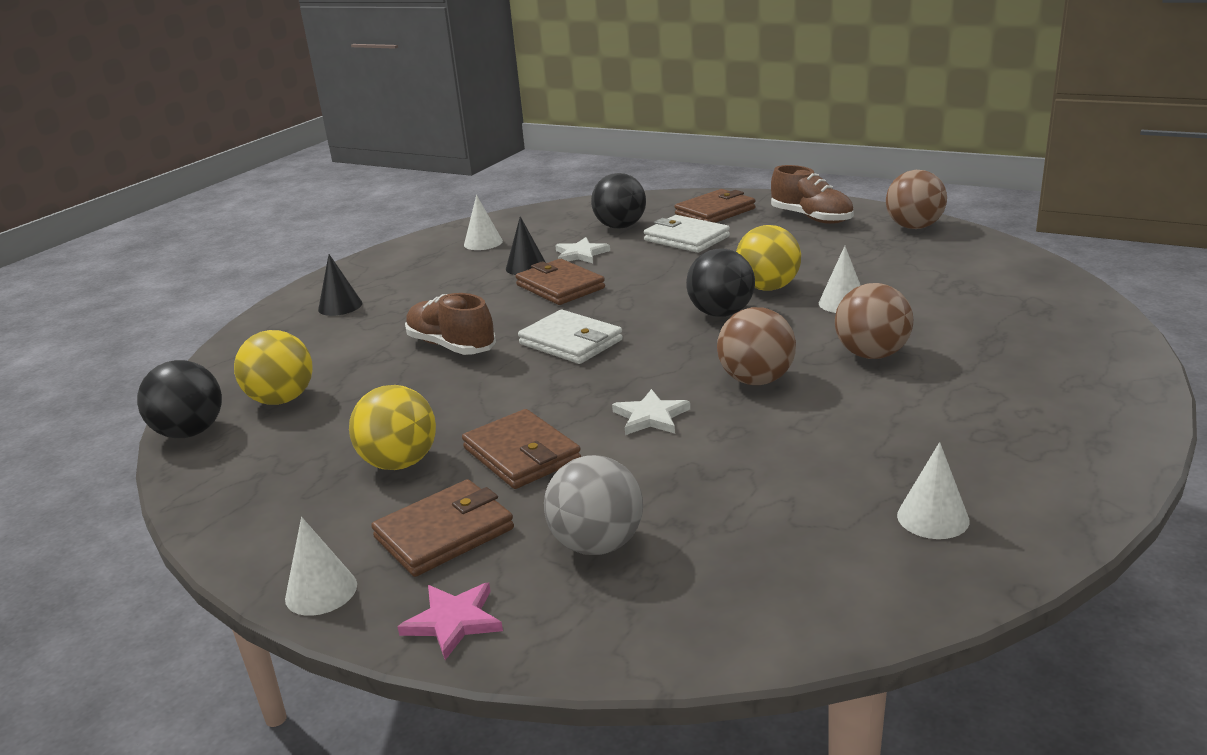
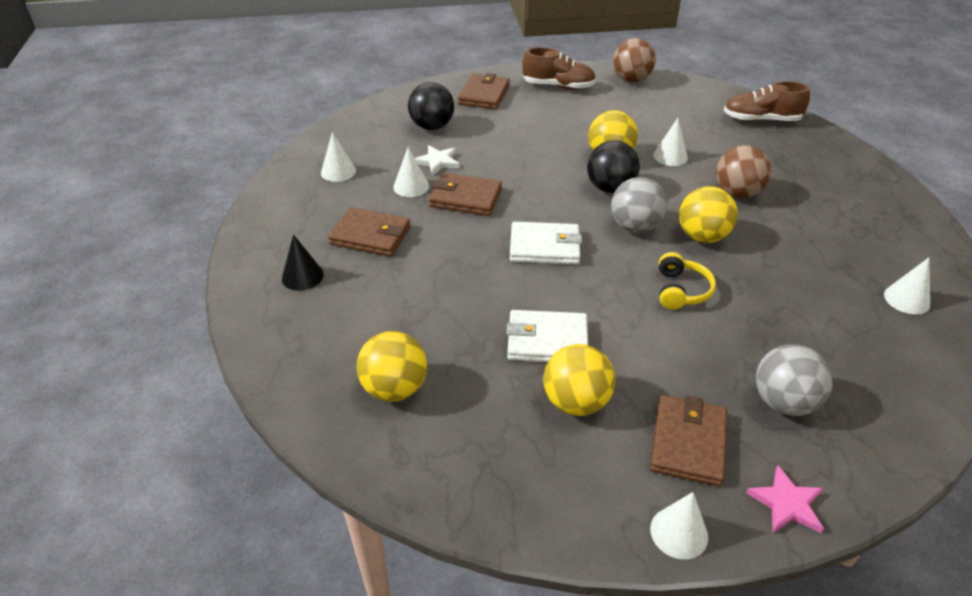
camera: 40 degrees left, 15 degrees up
black ball [137,360,222,438] -> none
brown shoe [405,293,496,355] -> brown shoe moved to [724,81,810,122]
brown wallet [462,409,581,489] -> brown wallet moved to [328,207,411,257]
black cone [506,216,546,275] -> white cone [393,147,429,197]
white star [612,389,690,435] -> yellow headphones [659,252,716,310]
white wallet [644,215,730,253] -> white wallet moved to [506,310,588,362]
brown ball [717,307,796,385] -> yellow ball [679,186,738,243]
none -> grey ball [611,177,667,233]

